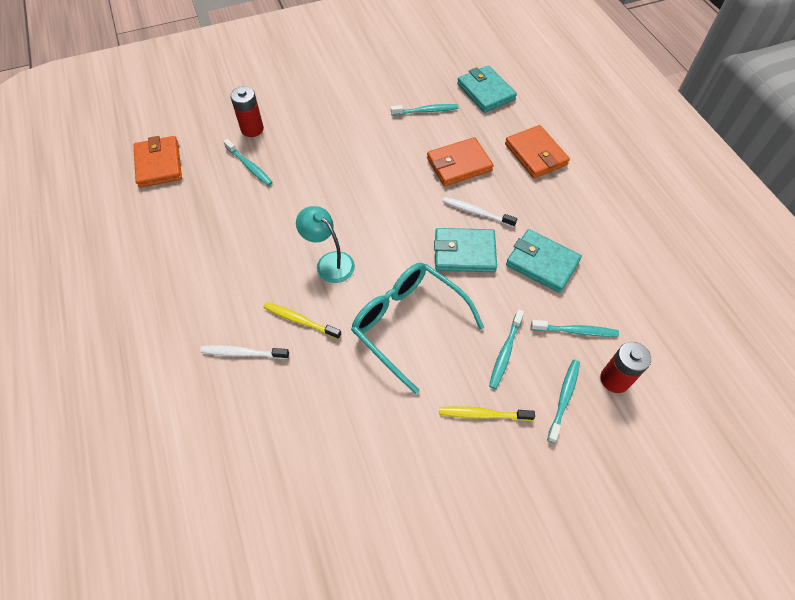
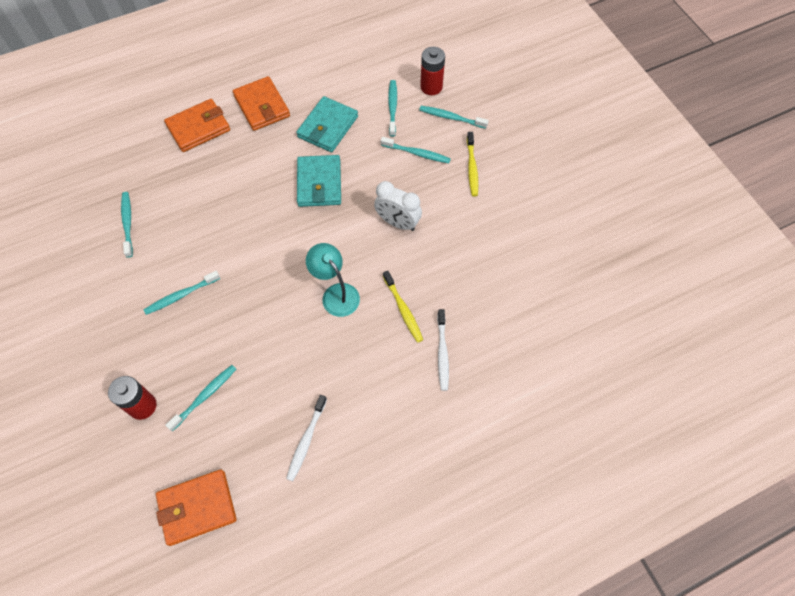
camera: 95 degrees left, 5 degrees up
yellow toothbrush [263,302,341,340] -> yellow toothbrush turned 45 degrees counterclockwise [383,271,423,343]
turquoise lamp [296,206,355,283] -> turquoise lamp turned 105 degrees clockwise [306,243,360,317]
turquoise glasses [351,262,484,394] -> white clock [374,181,422,231]
orange wallet [427,137,494,186] -> orange wallet moved to [233,76,290,131]
white toothbrush [442,197,517,227] -> white toothbrush moved to [286,395,327,481]
turquoise wallet [457,65,517,113] -> none
none -> turquoise toothbrush [144,271,220,315]

